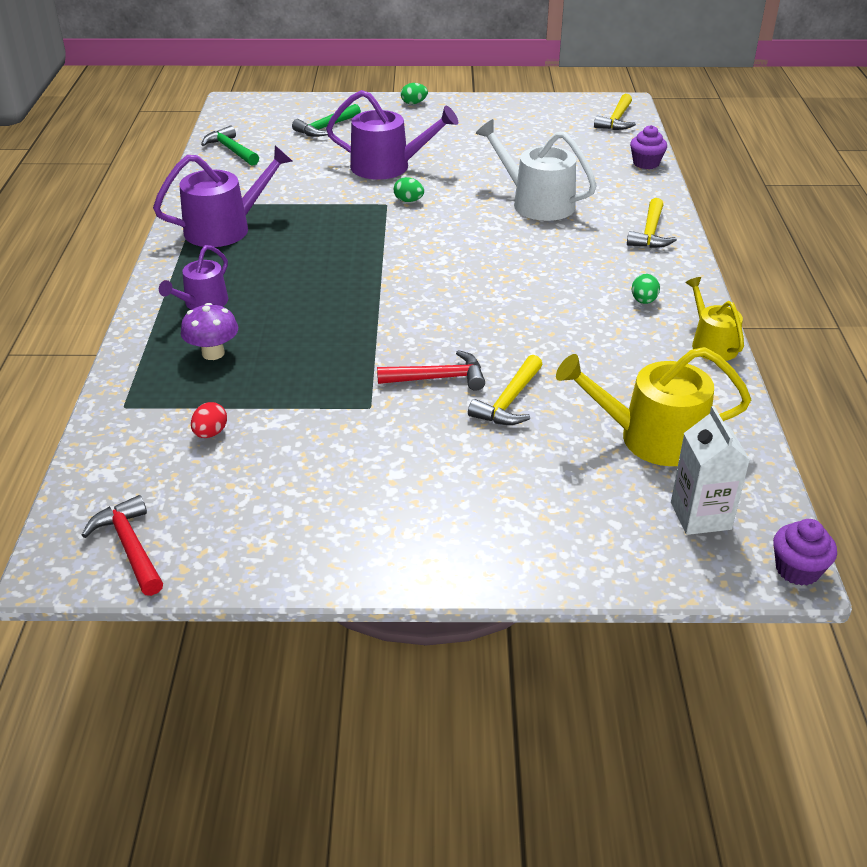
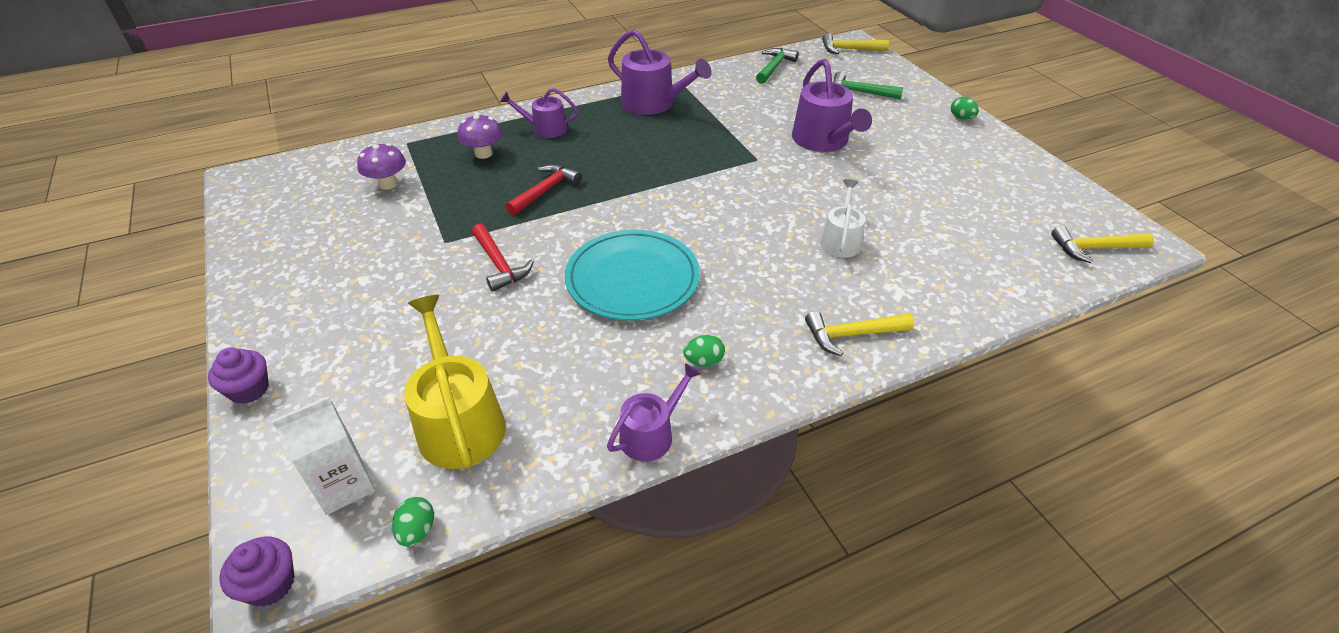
camera: 65 degrees right, 5 degrees up
red hammer [81,495,163,596] -> red hammer moved to [506,164,582,216]
red egg [191,402,227,438] -> purple mushroom [357,143,406,190]
green egg [394,177,424,202] -> green egg moved to [392,497,434,547]
yellow hammer [468,355,543,425] -> yellow hammer moved to [822,33,889,54]
white watering can [475,119,597,221] -> white watering can [820,179,865,258], size x0.61
purple cupcake [630,125,667,169] -> purple cupcake moved to [208,347,269,404]
yellow watering can [685,277,744,361] -> purple watering can [607,363,701,461]
none -> turquoise plate [565,230,700,320]

